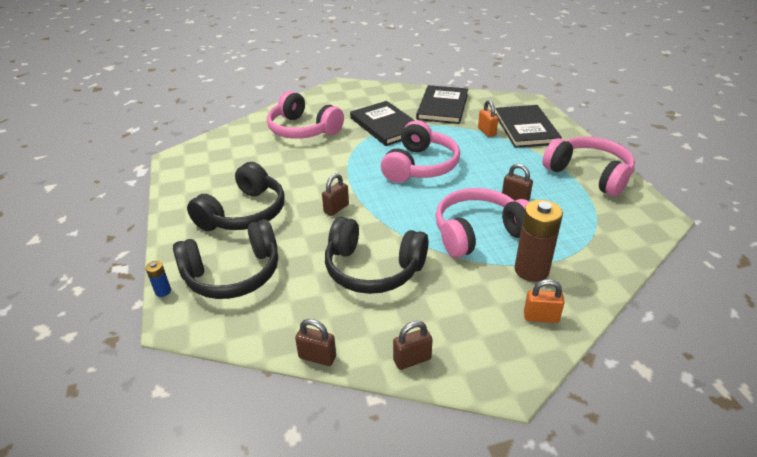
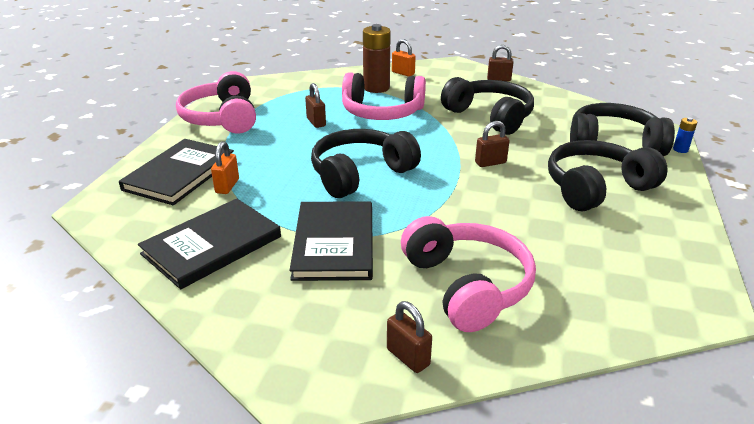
camera: 150 degrees left, 5 degrees down
brown padlock [295,319,336,366] -> brown padlock moved to [387,301,432,373]
pink headphones [381,120,460,183] -> black headphones [311,129,421,198]

